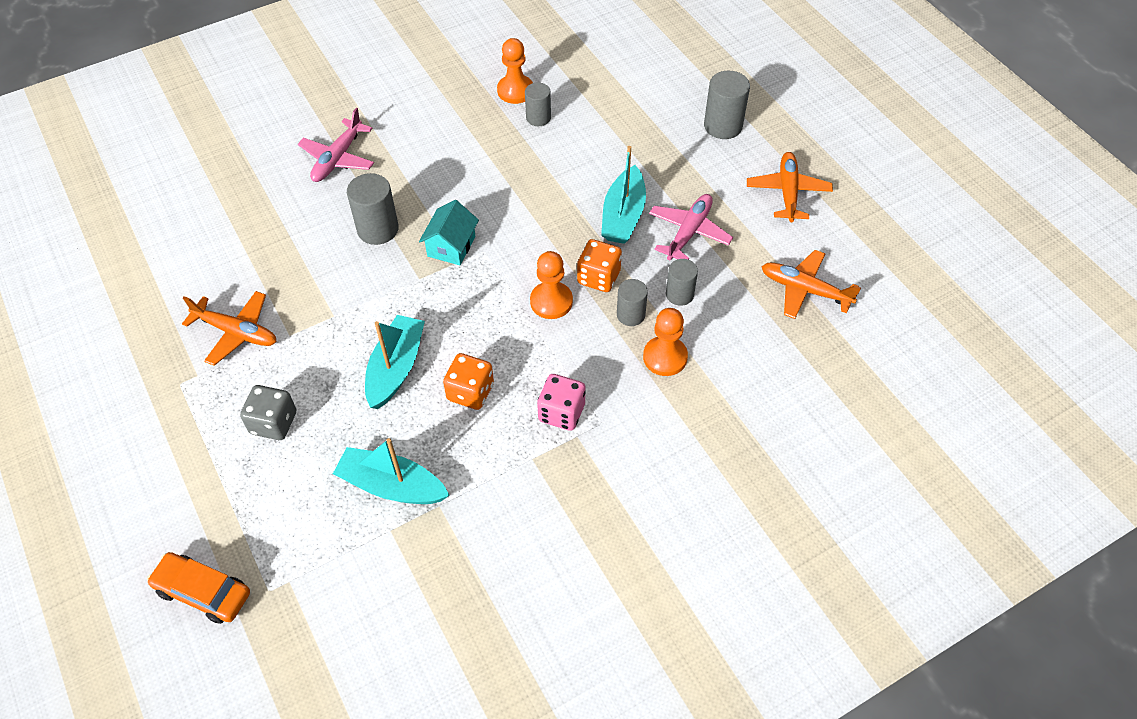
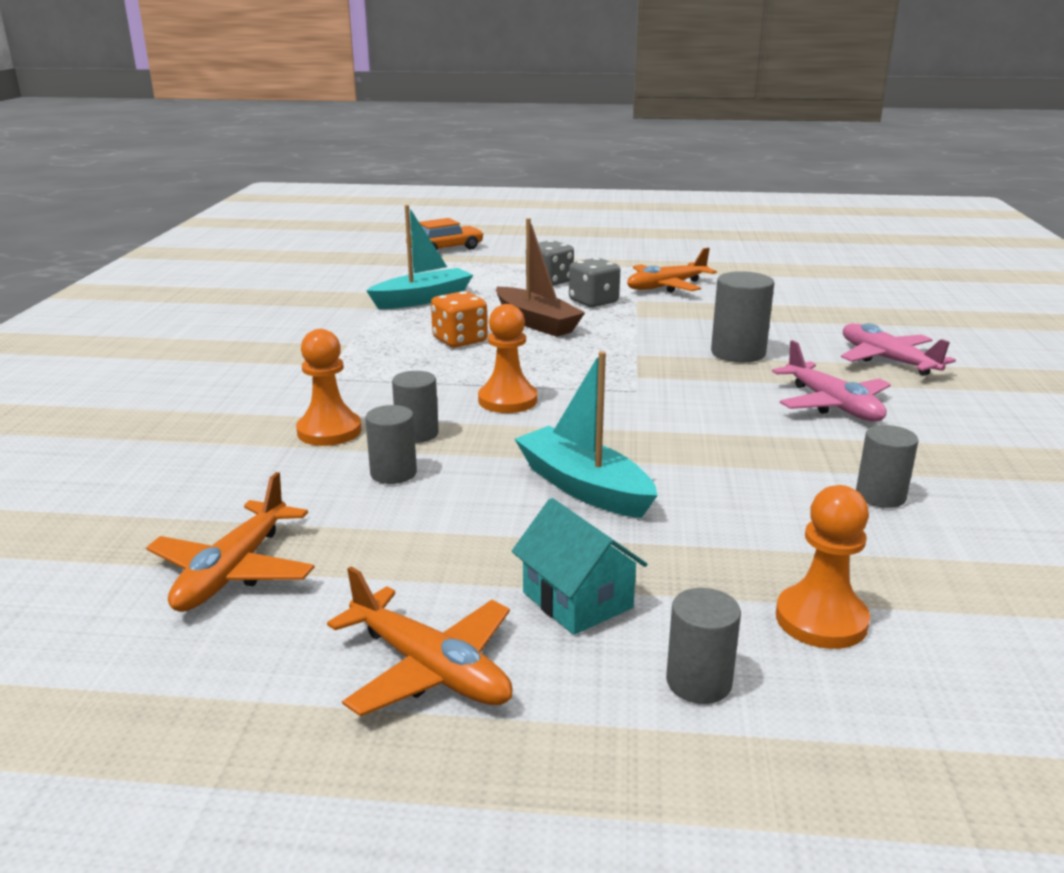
camera: 125 degrees right, 30 degrees down
turquoise boat [365,315,425,409] -> brown boat [496,218,585,337]
turquoise house [419,200,479,265] -> turquoise house moved to [512,498,647,635]
orange pawn [497,38,533,104] -> orange pawn moved to [776,485,870,649]
pink dice [537,374,585,431] -> none
orange dice [577,239,622,292] -> none
pink plane [649,194,733,260] -> pink plane moved to [772,340,891,422]
grey cylinder [704,71,750,139] -> grey cylinder [666,588,741,704], size x0.65
orange plane [761,250,861,319] -> orange plane turned 135 degrees clockwise [146,472,315,612]
none -> grey dice [569,258,620,307]

